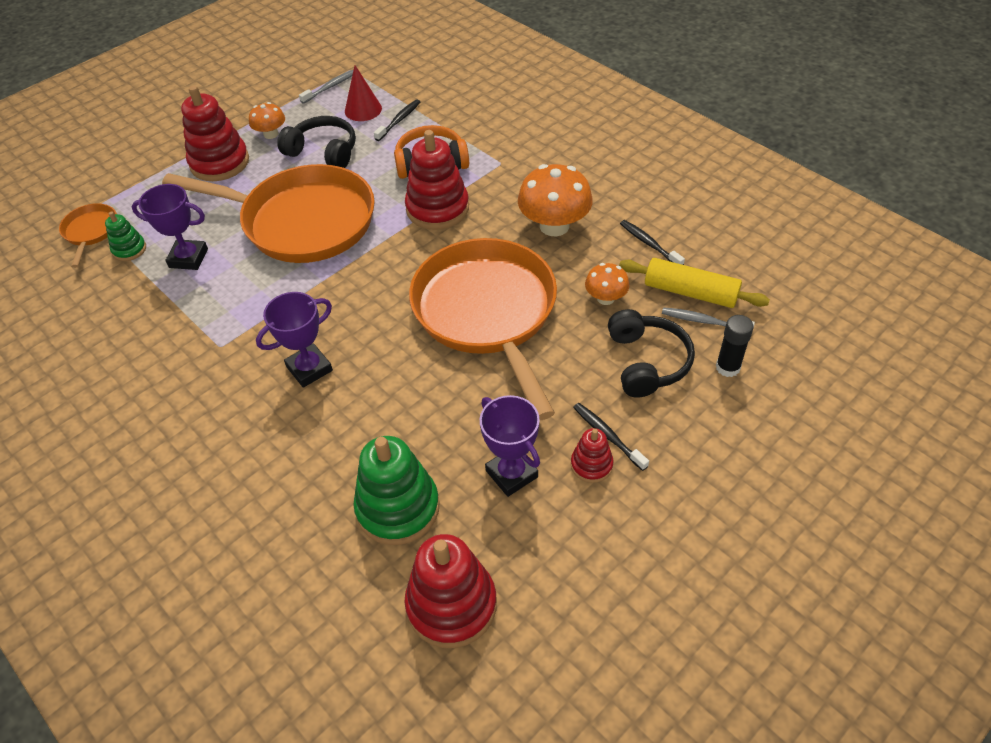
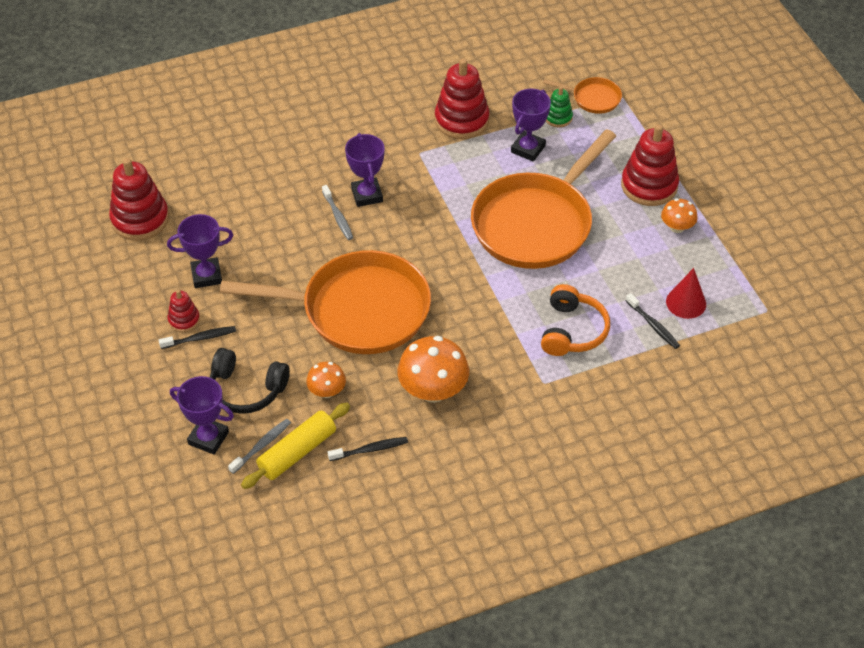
camera: 110 degrees right, 0 degrees up
black headphones [277,116,356,168] -> none
grey toothbrush [299,70,353,104] -> grey toothbrush moved to [322,185,353,240]
green stacking toy [353,436,440,545] -> none
red stacking toy [405,130,469,230] -> red stacking toy moved to [435,58,489,139]
black glue stick [716,315,754,377] -> purple trophy [170,376,234,455]

